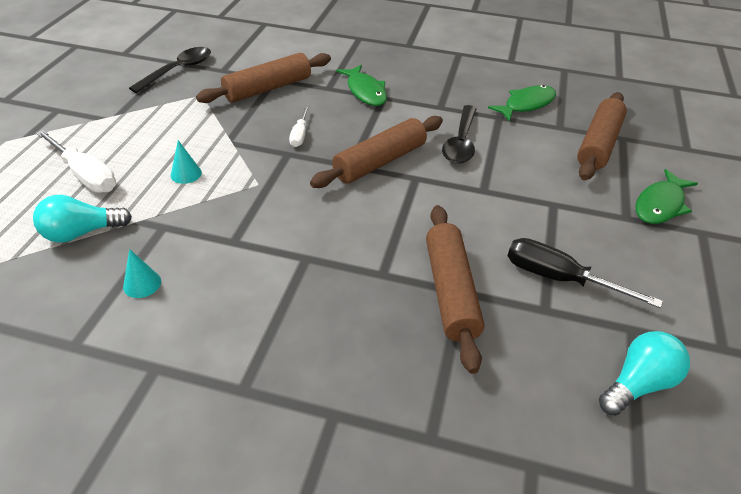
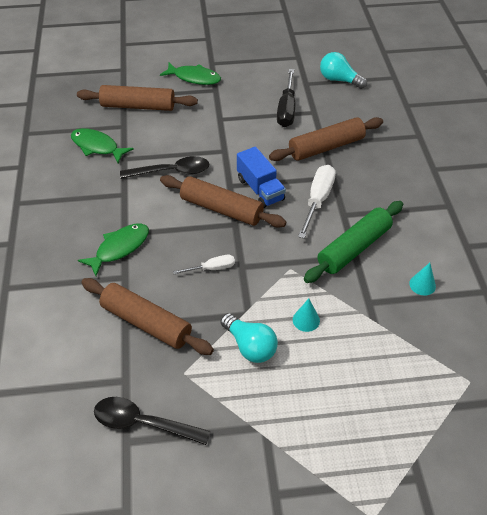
camera: 110 degrees left, 5 degrees up
turquoise light bulb [33,195,132,243] -> turquoise light bulb moved to [221,313,278,363]
white screwdriver [36,130,116,193] -> white screwdriver moved to [298,165,336,238]
none -> blue truck [237,147,286,208]
none -> green rolling pin [304,201,403,283]

